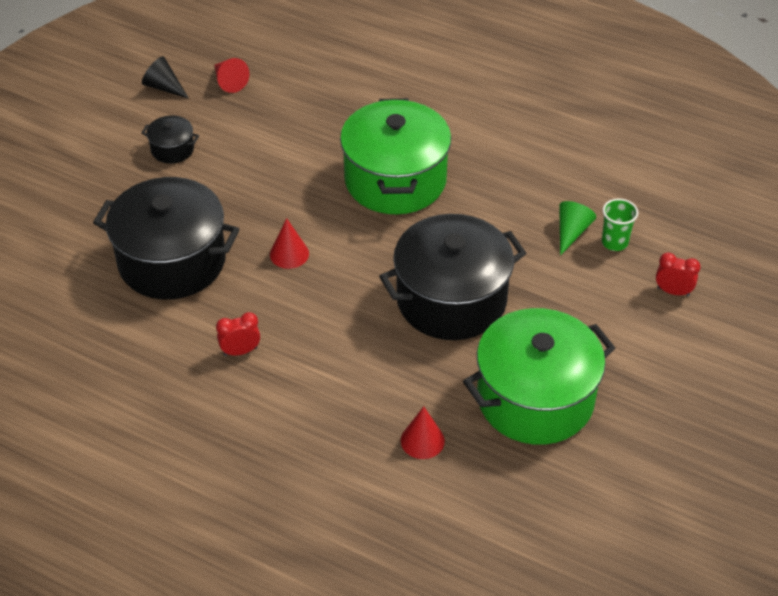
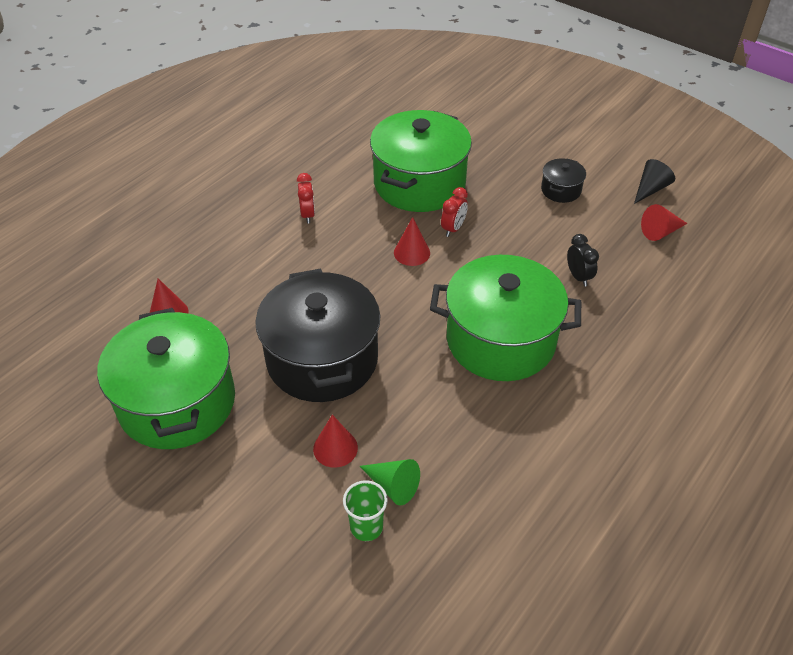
camera: 100 degrees right, 0 degrees up
black pot [93,177,239,300] -> green pot [370,110,472,212]
red clock [656,252,701,296] -> red clock moved to [441,187,468,237]
none -> red cone [313,415,358,468]
none -> black clock [567,234,599,287]

